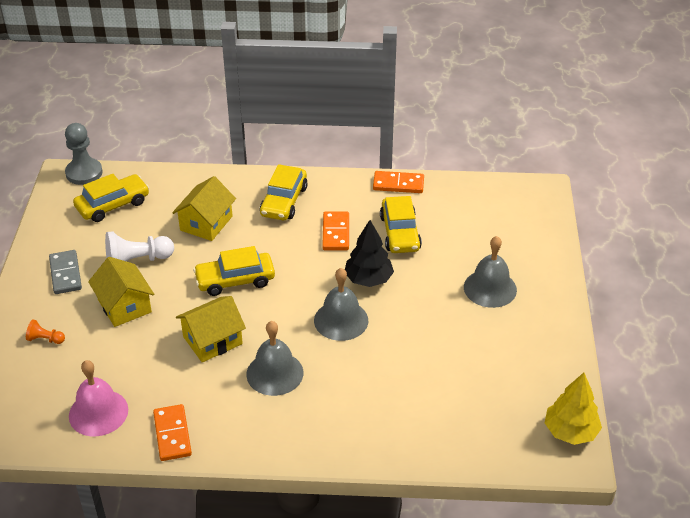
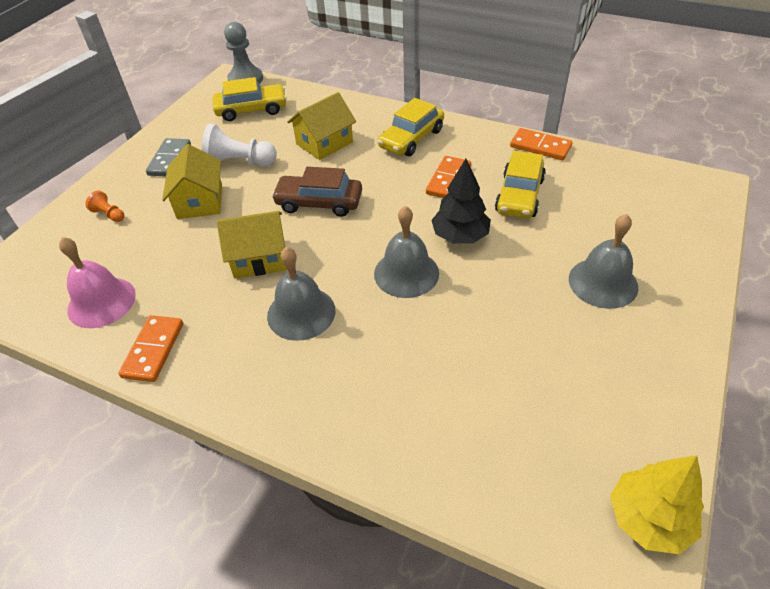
camera: 25 degrees right, 5 degrees up
yellow car [193,246,275,296] -> brown car [272,167,362,217]

